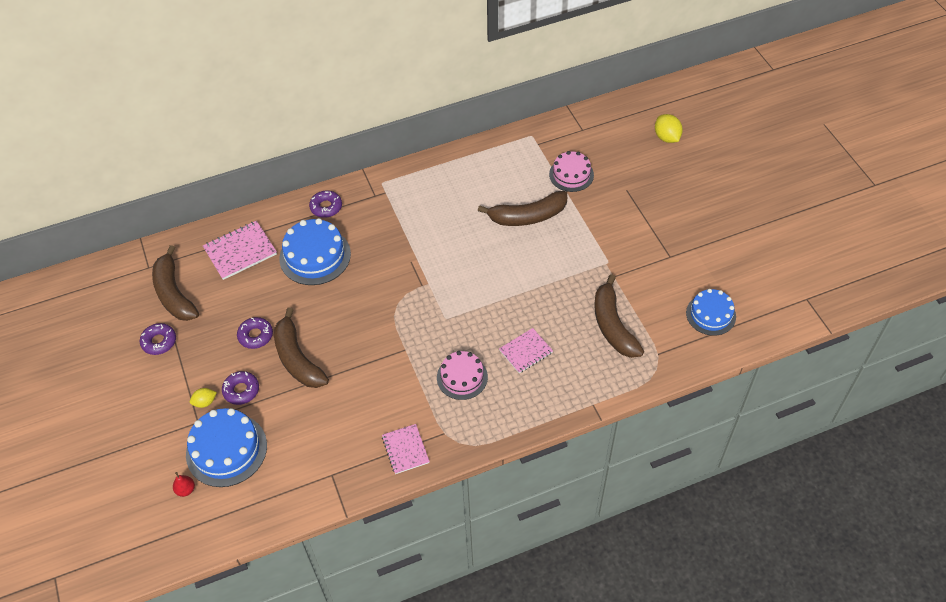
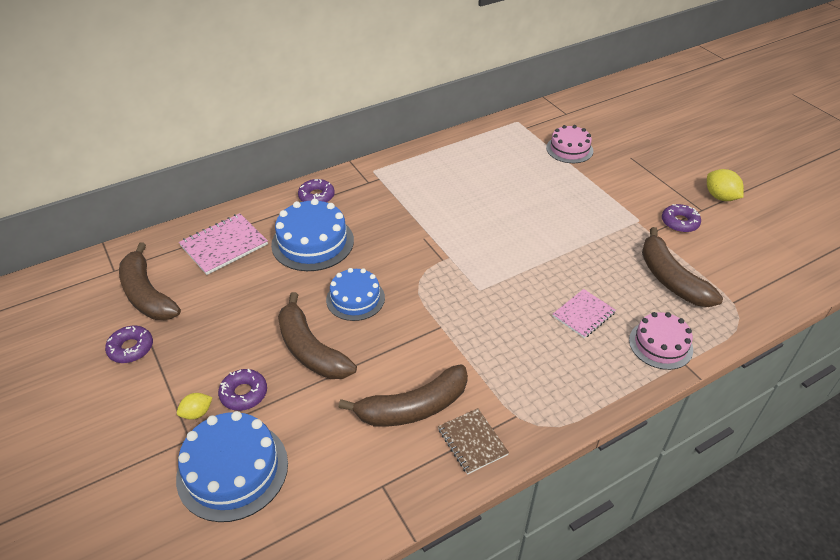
camera: 10 degrees left, 10 degrees down
red pear [173,472,195,497] -> none
purple donut [237,317,273,349] -> purple donut moved to [662,204,701,233]
pink notebook [382,424,430,474] -> brown notebook [438,408,509,474]
pink cake [437,351,488,400] -> pink cake moved to [629,312,693,370]
brown banana [478,191,567,226] -> brown banana moved to [338,364,468,427]
yellow lemon [655,114,683,143] -> yellow lemon moved to [707,169,744,201]
blue cake [686,289,736,336] -> blue cake moved to [326,268,385,321]

